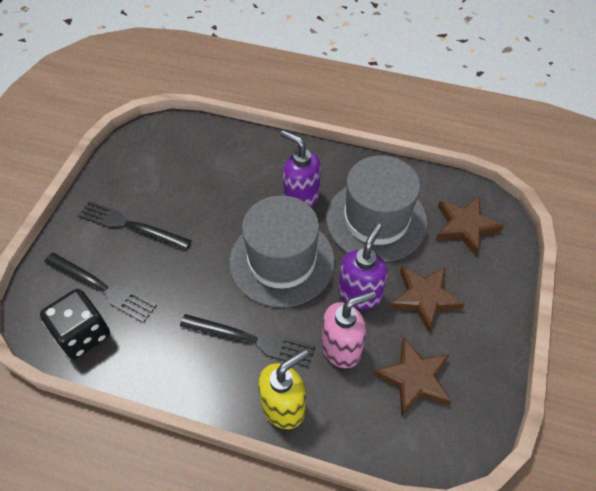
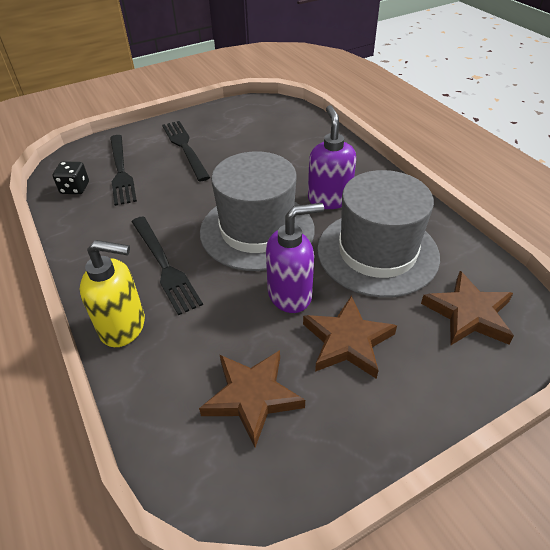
camera: 45 degrees right, 10 degrees down
black dice [40,289,110,359] -> black dice [53,161,89,194], size x0.60
pink soap dispenser [321,291,376,368] -> none

